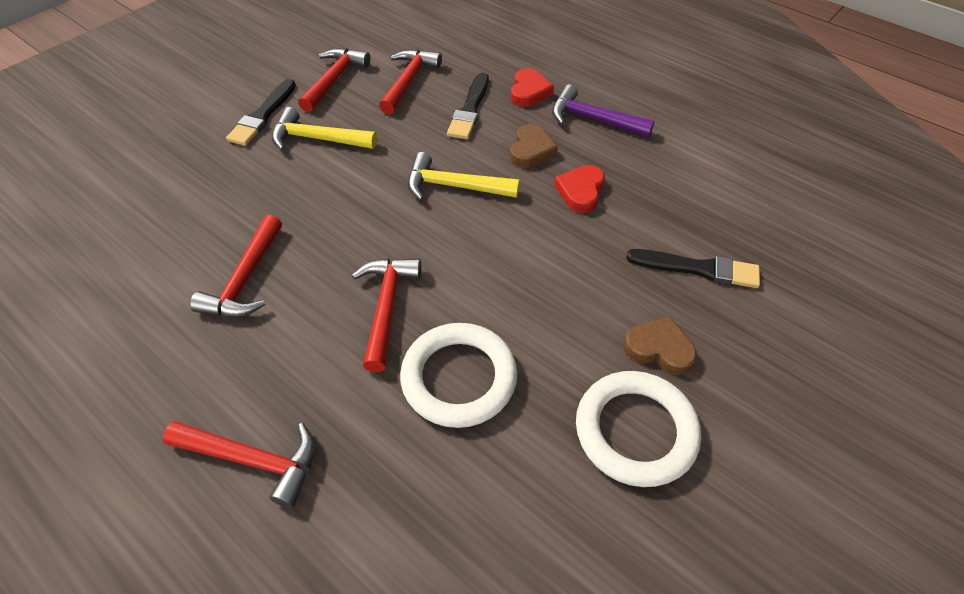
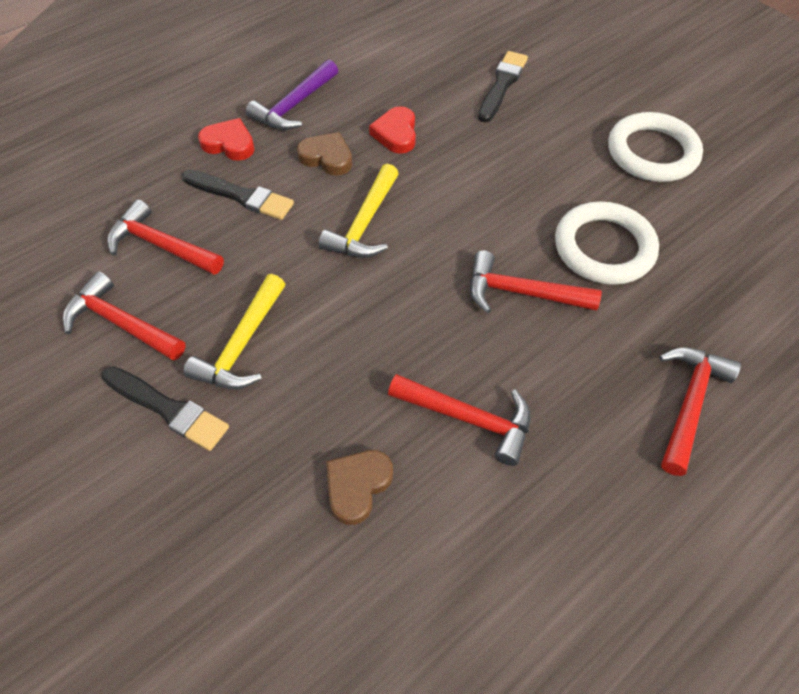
camera: 80 degrees left, 5 degrees up
red heart [554,165,605,213] -> red heart turned 60 degrees clockwise [369,106,416,154]
brown heart [623,316,697,375] -> brown heart moved to [326,450,393,525]

